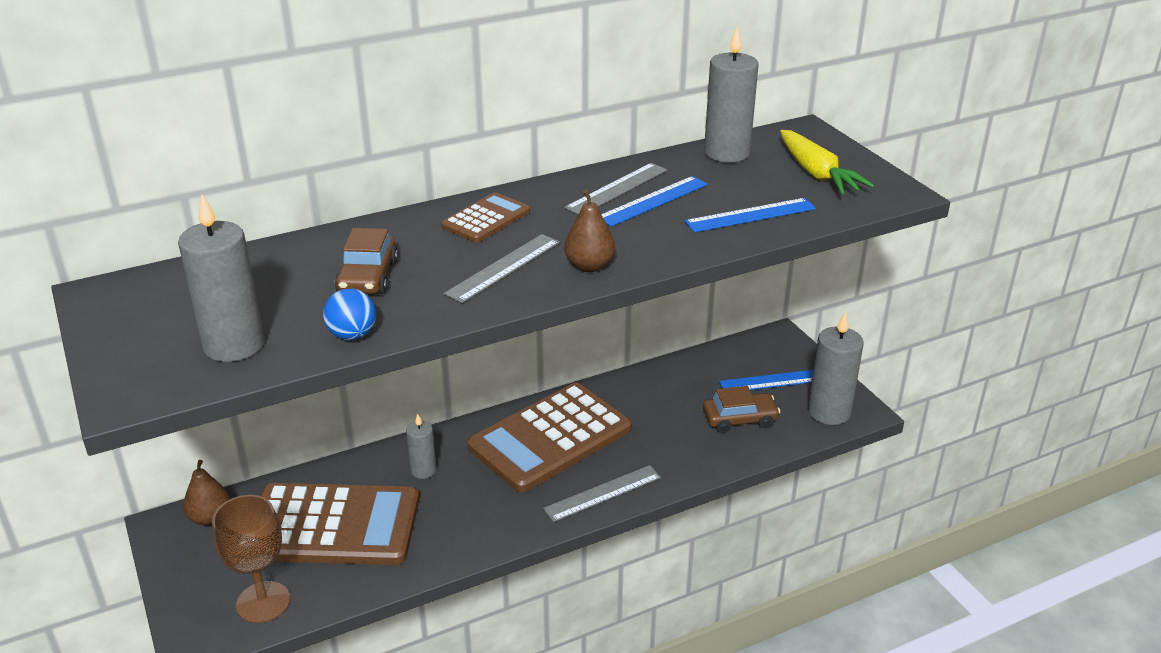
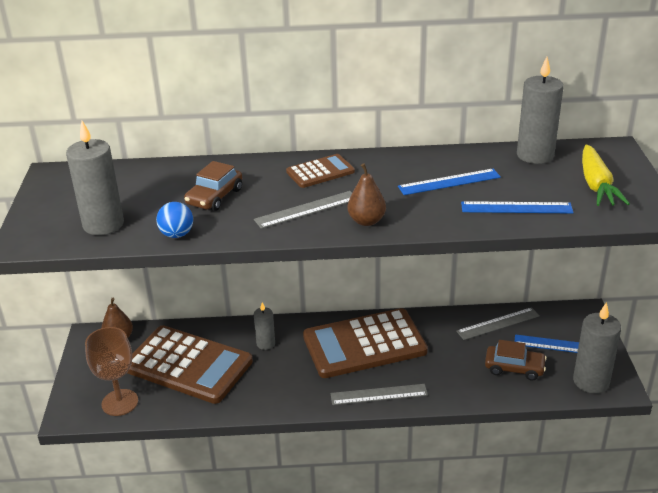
camera: 25 degrees right, 0 degrees up
grey ruler [564,163,667,215] -> grey ruler moved to [456,307,540,340]

